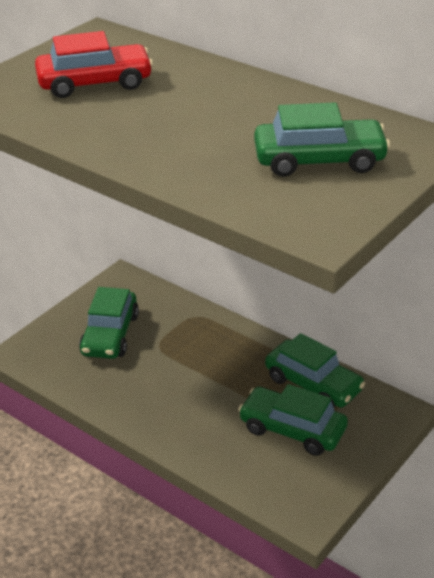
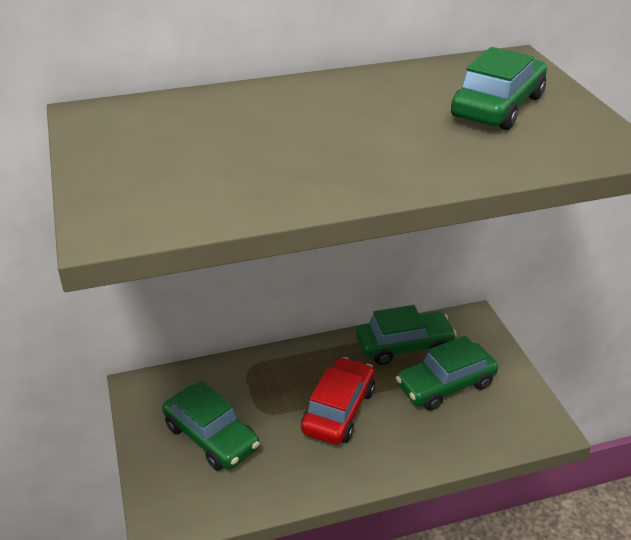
camera: 55 degrees left, 0 degrees up
red car [35,31,153,98] -> red car moved to [301,357,375,445]

